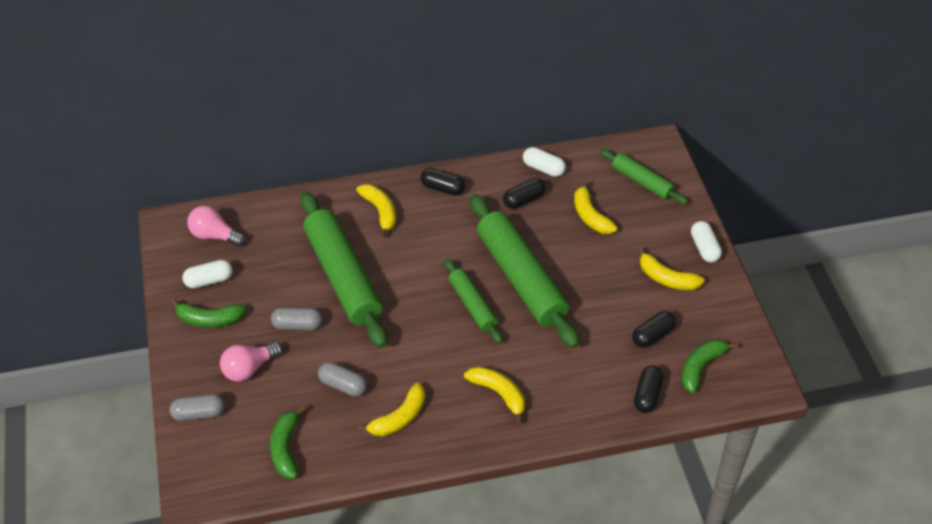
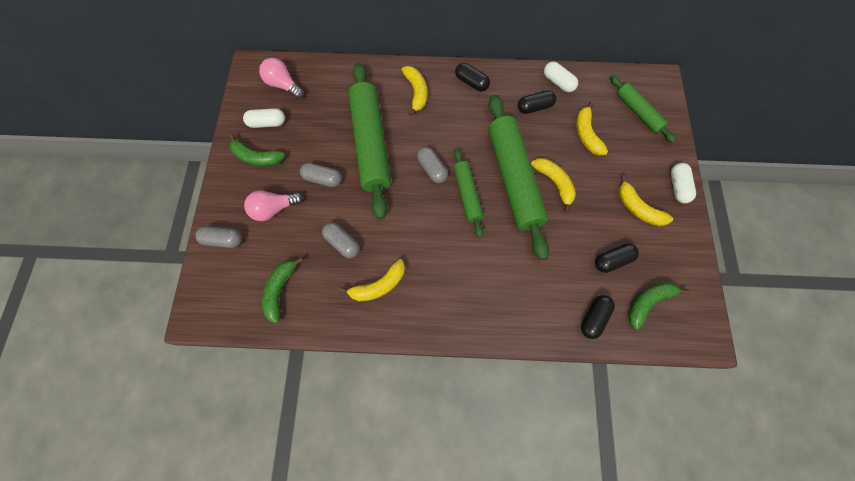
camera: 15 degrees right, 20 degrees up
yellow banana [464,366,525,424] -> yellow banana moved to [531,158,576,213]
none -> grey capsule [417,147,448,184]

